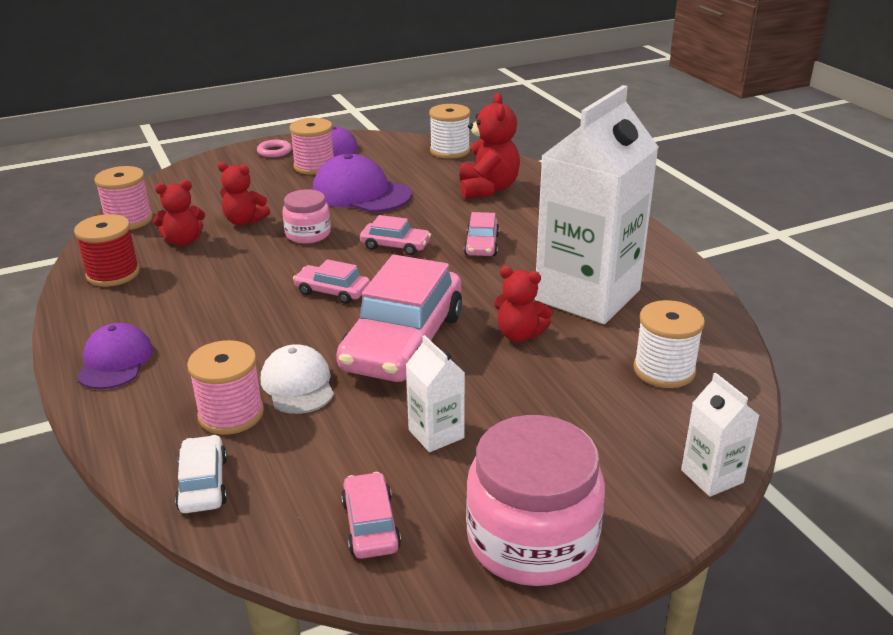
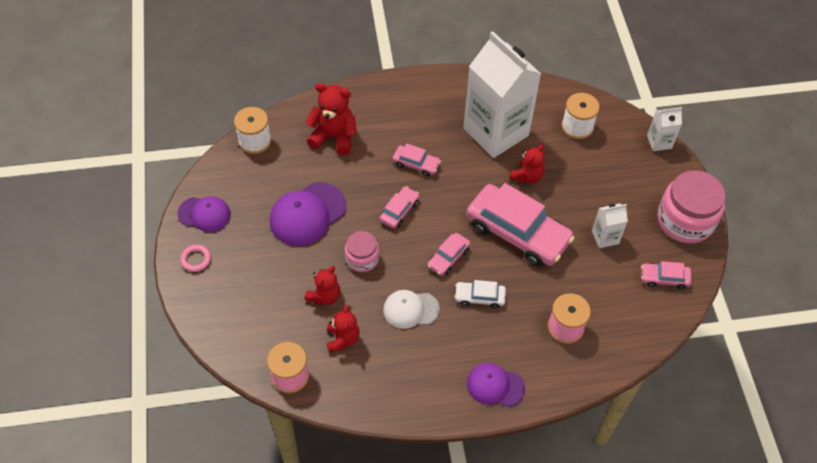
camera: 75 degrees left, 25 degrees up
red spool [74,214,140,287] -> none
white car [175,435,227,513] -> white car moved to [454,280,506,309]
white cap [261,344,334,414] -> white cap moved to [383,290,440,329]
pink spool [289,118,334,175] -> none

